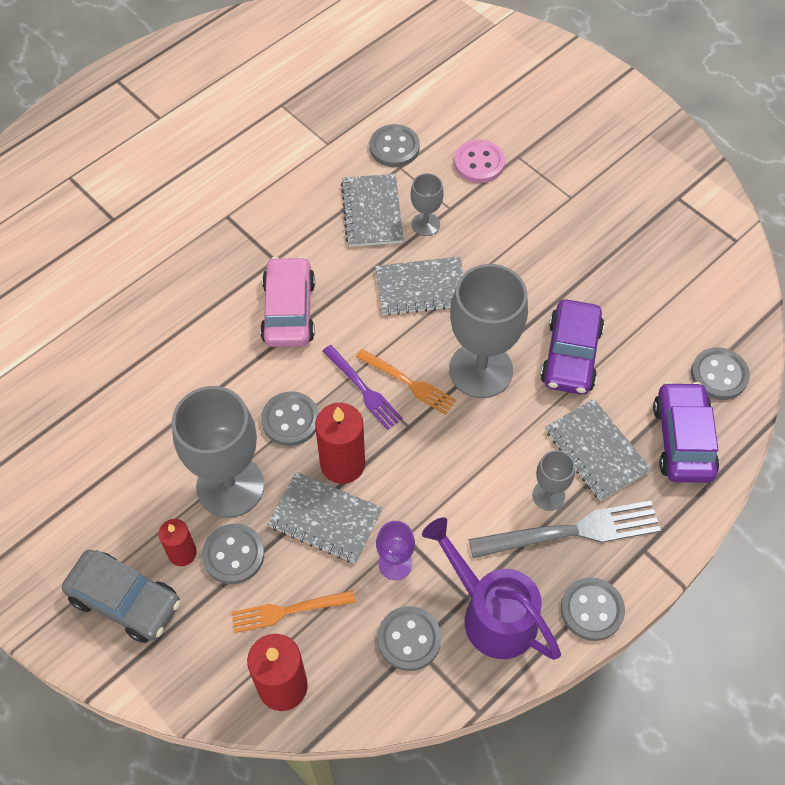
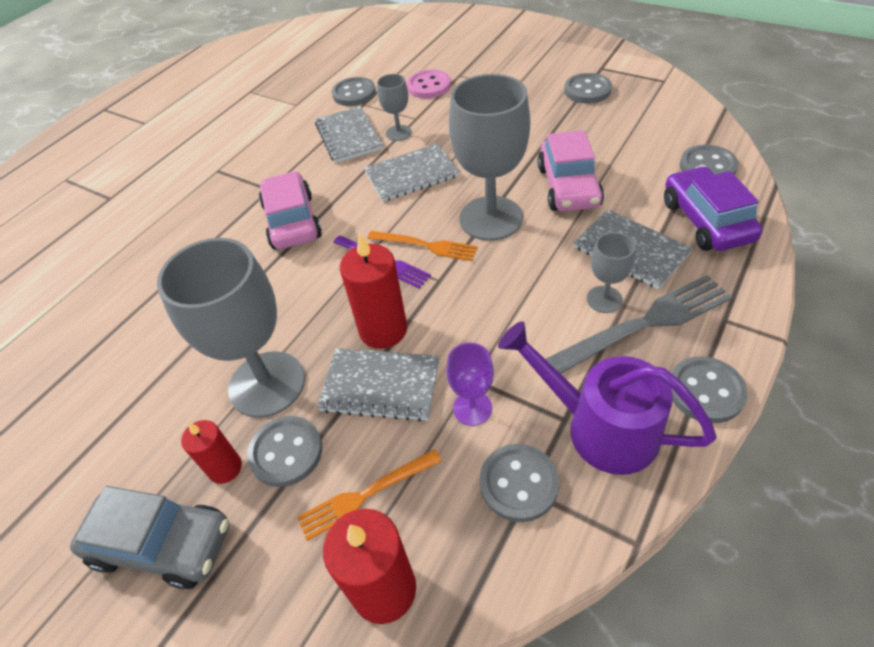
camera: 10 degrees left, 10 degrees down
grey button [261,391,319,446] -> grey button moved to [564,73,612,103]
purple car [540,299,604,395] -> pink car [537,130,604,211]

